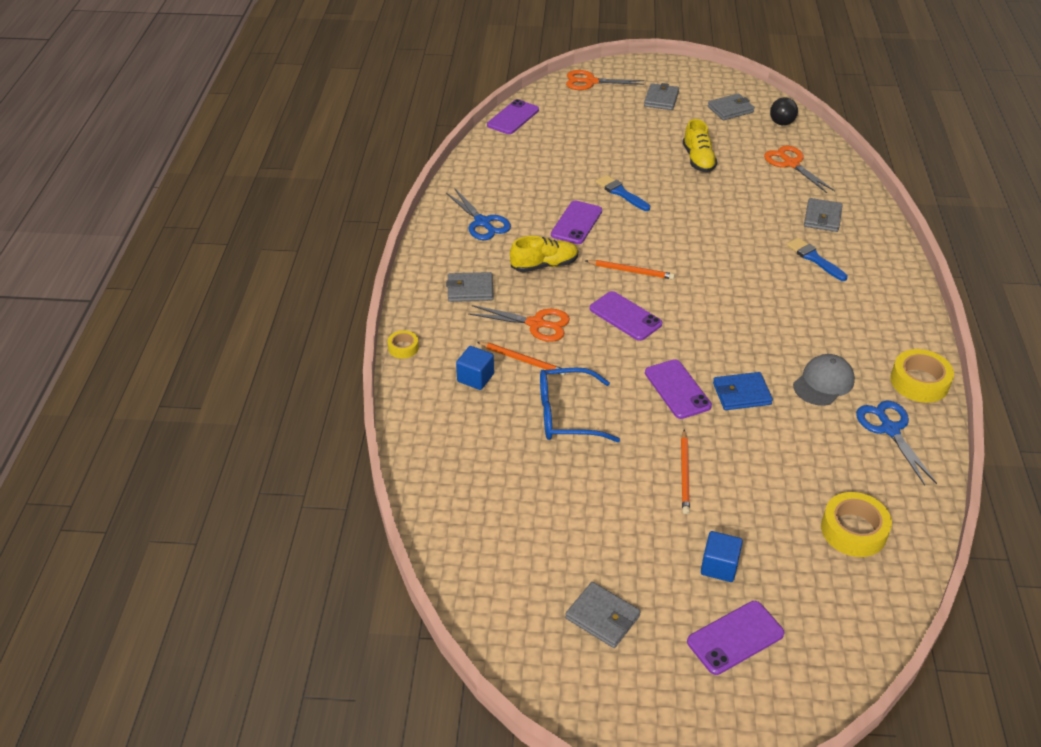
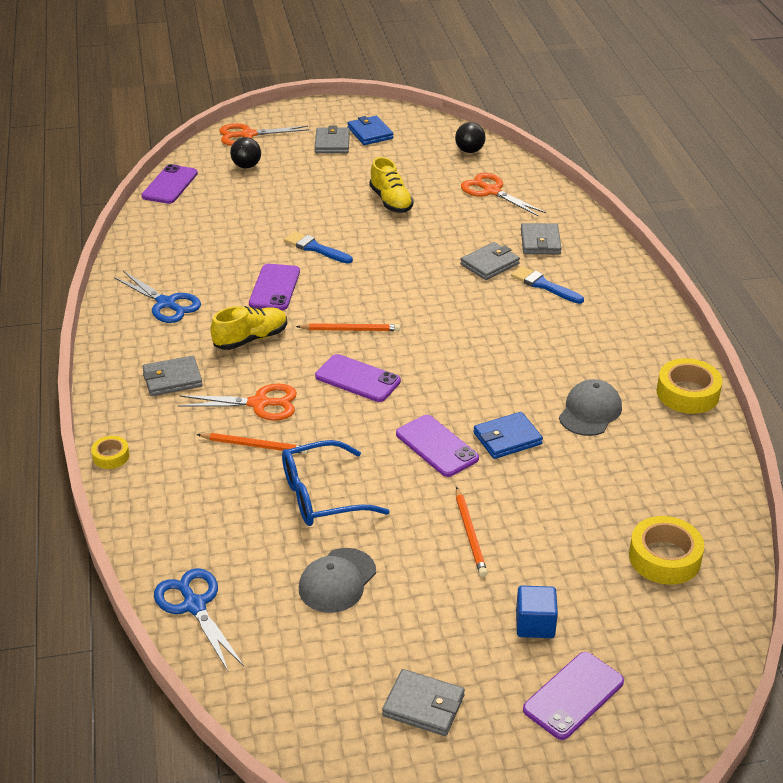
camera: 15 degrees left, 5 degrees down
blue cube [456,346,494,390] -> none
grey wallet [708,94,755,120] -> grey wallet moved to [460,242,520,280]
blue scissors [856,400,937,485] -> blue scissors moved to [154,568,244,671]
none -> black ball [230,137,261,168]
none -> grey cap [299,548,376,613]
none -> blue wallet [348,116,393,145]

